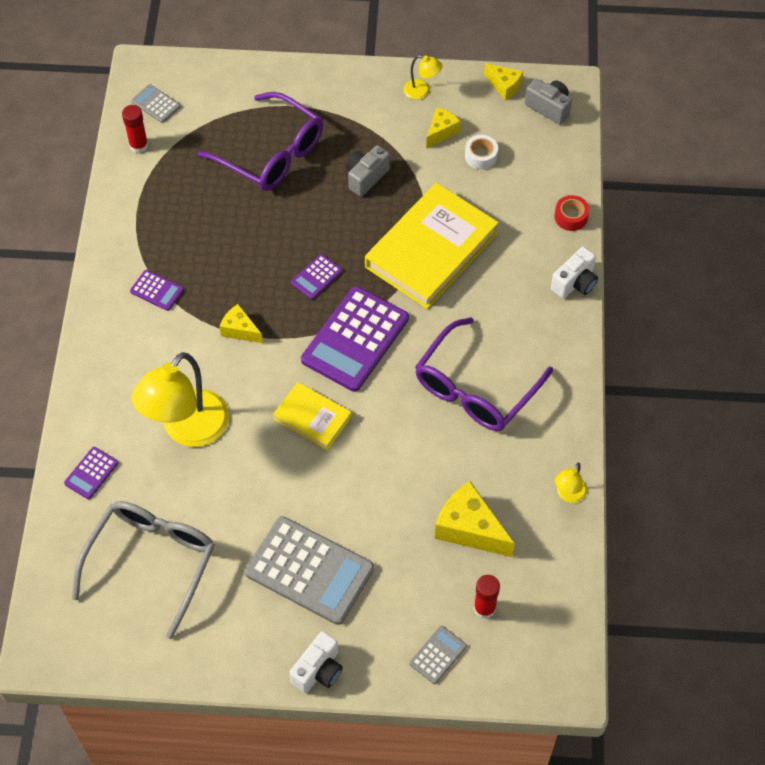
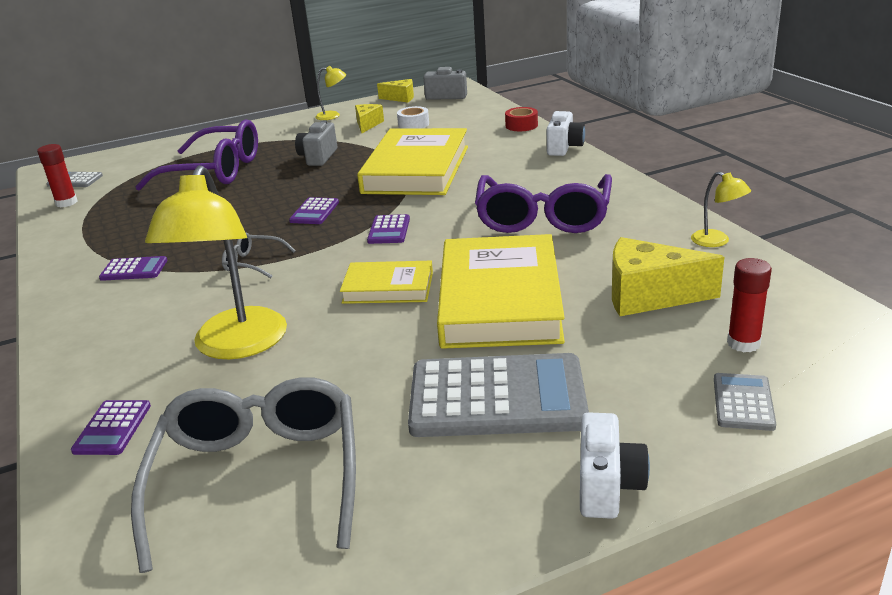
camera: 25 degrees left, 30 degrees down
yellow cheese [219,304,263,343] -> grey glasses [222,232,296,278]
purple calculator [301,286,409,392] -> purple calculator [367,214,410,244], size x0.46
yellow lamp [555,463,587,503] -> yellow lamp turned 45 degrees counterclockwise [691,172,751,247]
none -> yellow book [437,234,565,349]

